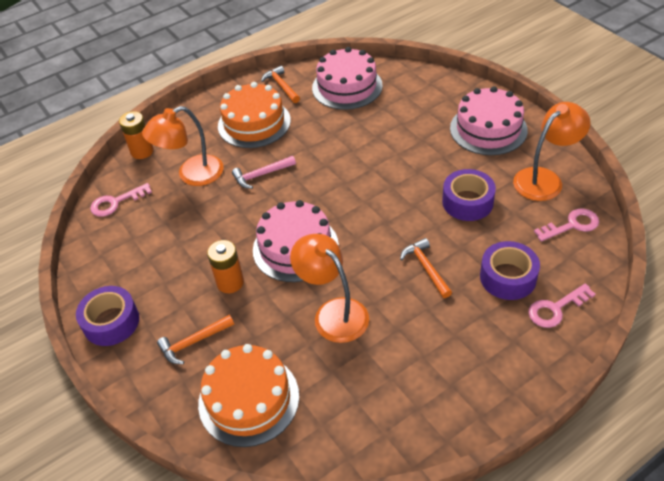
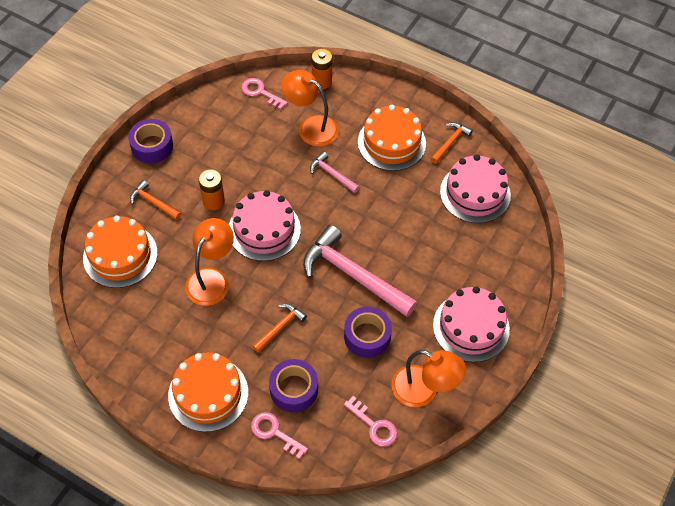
camera: 60 degrees right, 10 degrees up
none -> orange cake [168,353,248,432]
none -> pink hammer [303,225,417,317]

